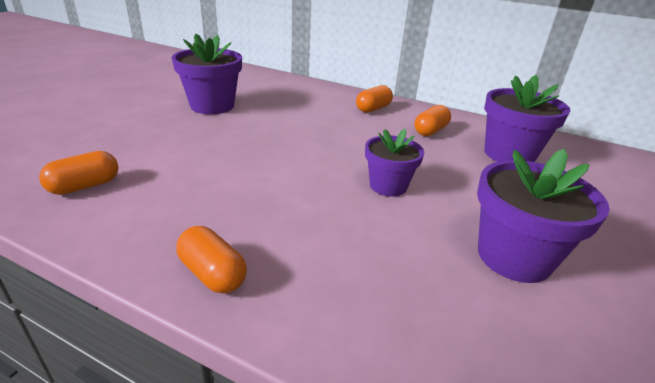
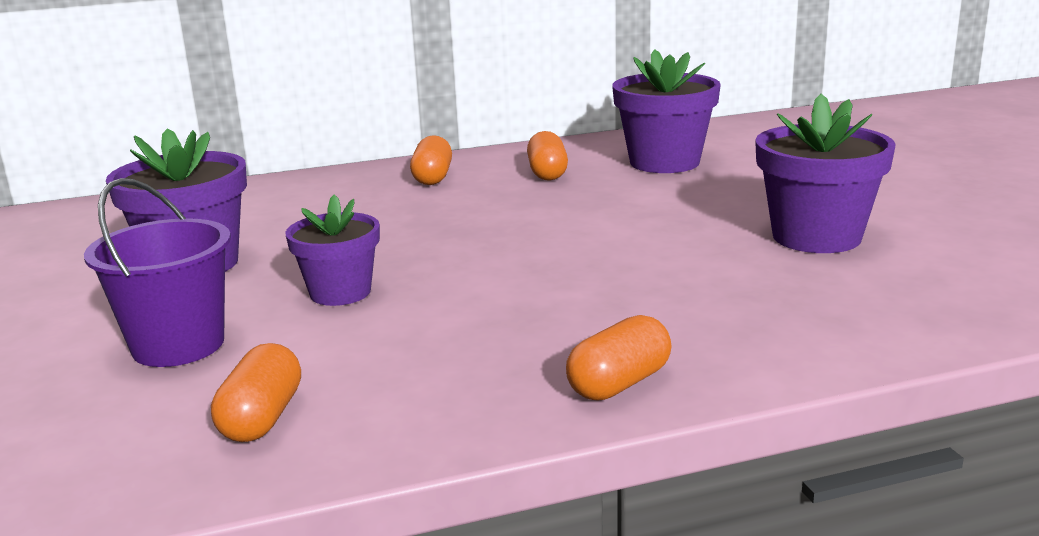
camera: 40 degrees left, 10 degrees down
orange capsule [176,226,247,294] -> orange capsule turned 45 degrees counterclockwise [566,315,672,400]
purple flower pot [365,129,424,197] -> purple flower pot moved to [285,194,380,306]
none -> purple bucket [84,178,231,367]

